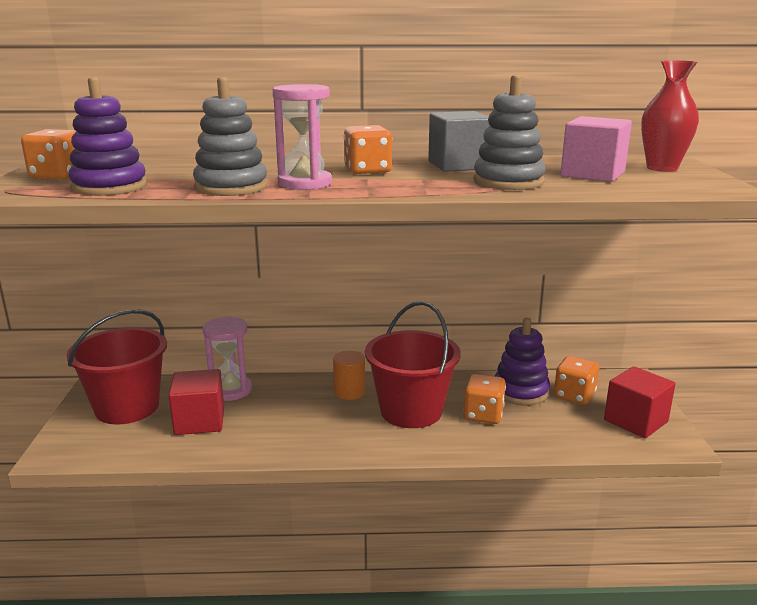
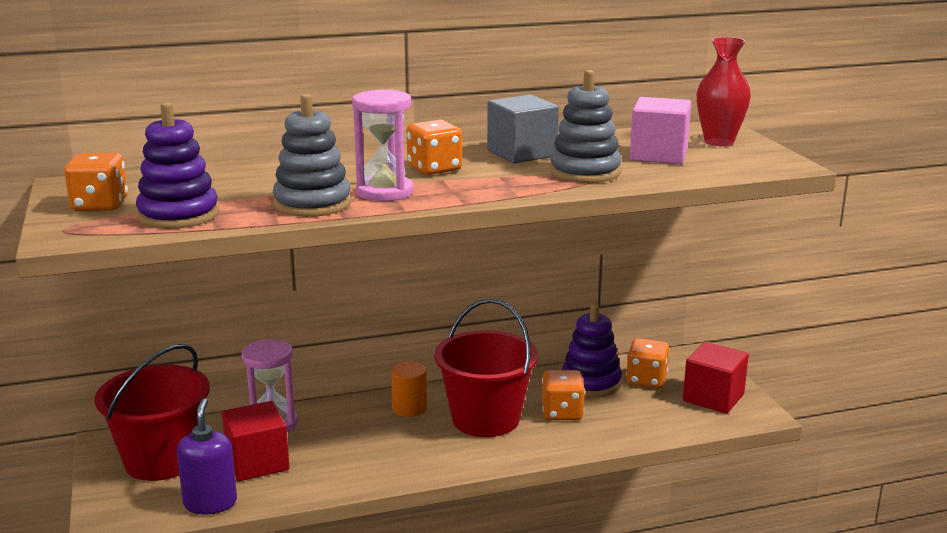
camera: 15 degrees left, 0 degrees up
none -> purple soap dispenser [177,398,237,514]

